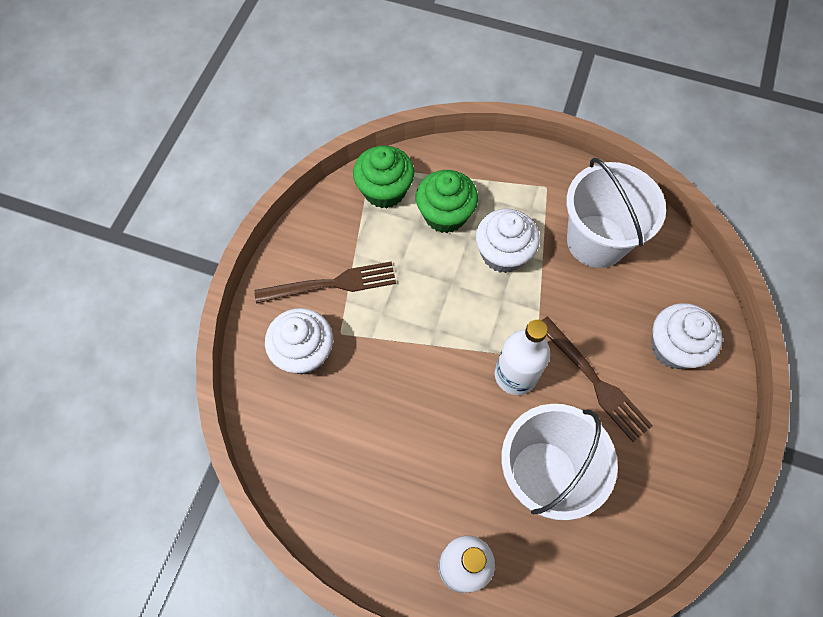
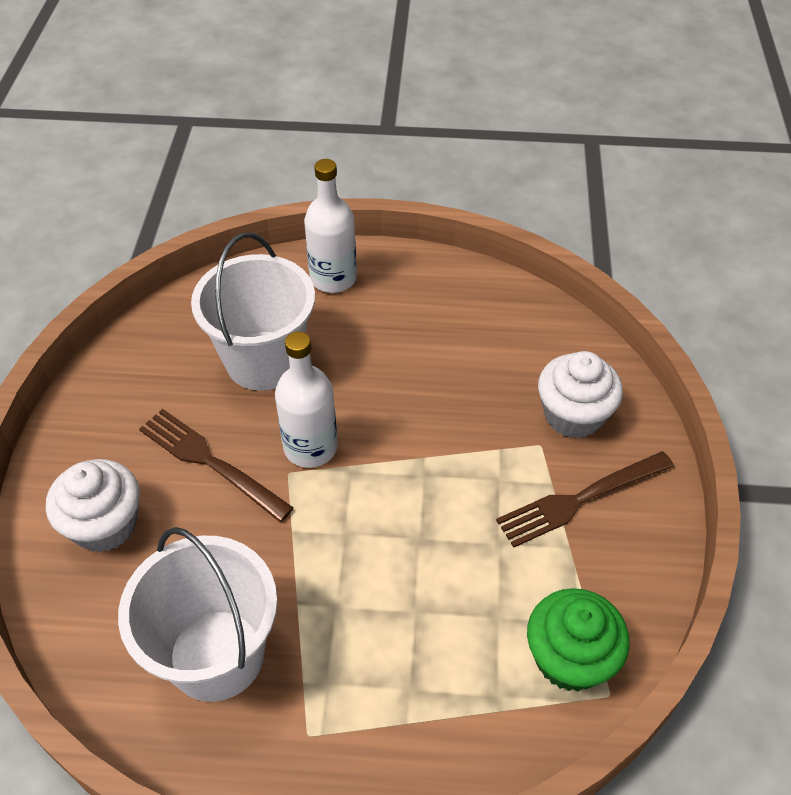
camera: 165 degrees right, 15 degrees down
green cupcake [416,170,478,233] -> none
white cupcake [476,209,540,273] -> none

